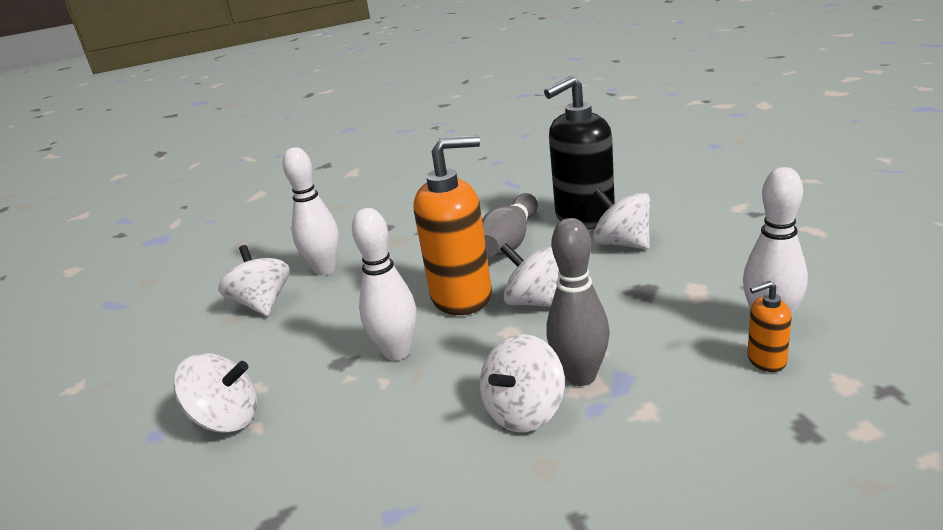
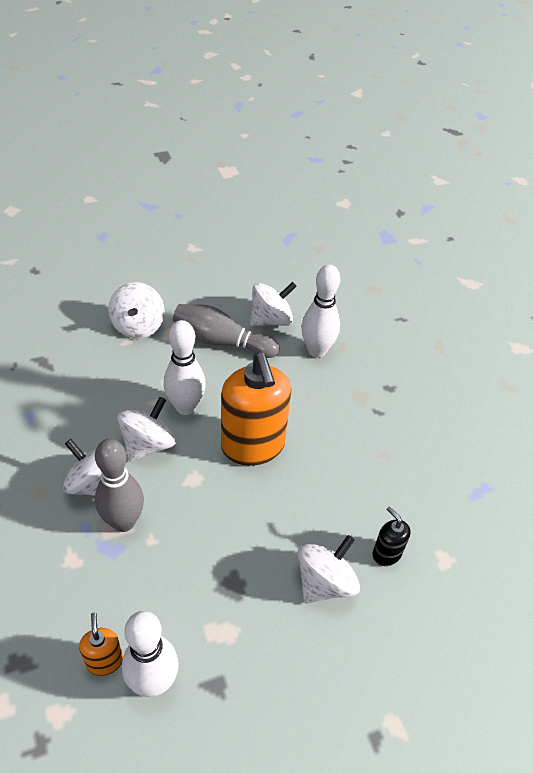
camera: 80 degrees right, 20 degrees up
grey bowling pin [482,193,538,257] -> grey bowling pin moved to [173,304,279,358]
white spinning top [500,243,559,307] -> white spinning top moved to [117,397,176,462]
black soap dispenser [544,76,615,230] -> black soap dispenser [372,506,411,566], size x0.45

